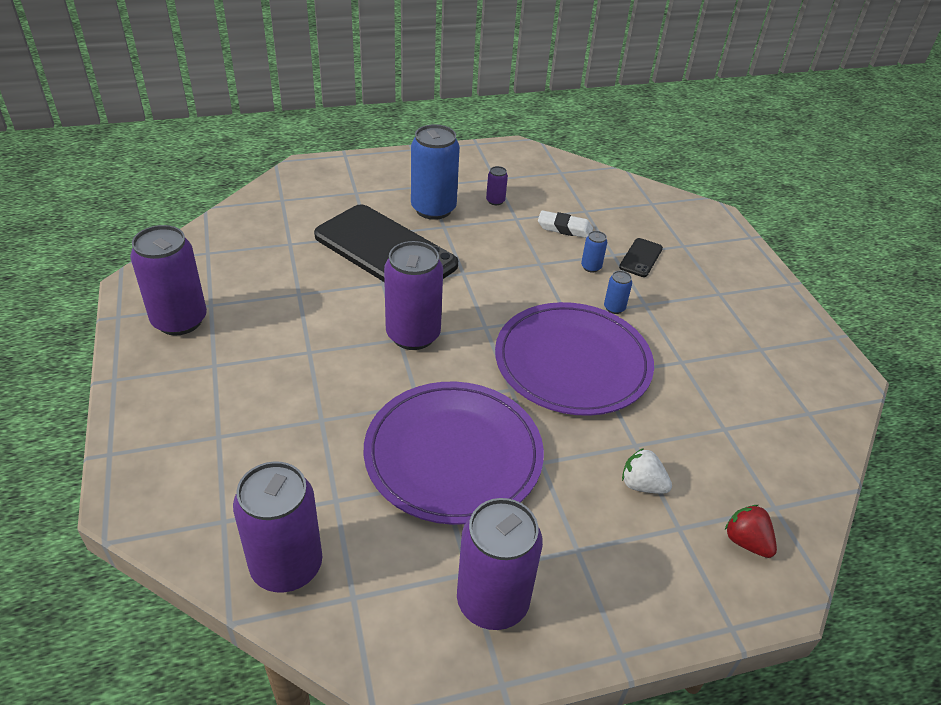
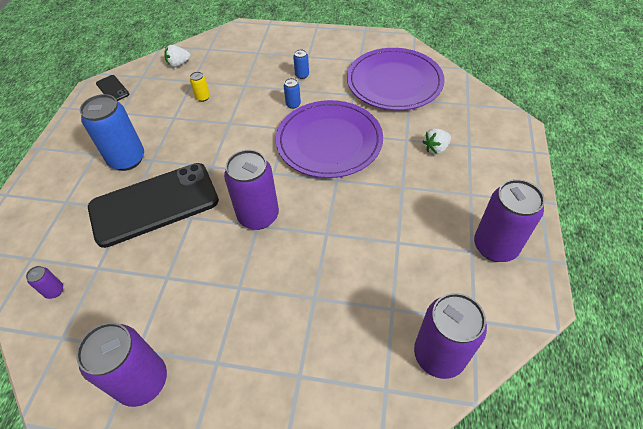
camera: 60 degrees left, 10 degrees up
purple plate [364,382,544,525] -> purple plate moved to [347,48,445,110]
purple can [486,166,508,205] -> purple can moved to [26,266,63,299]
white eraser [538,210,593,238] -> yellow can [190,72,210,102]
blue can [581,231,607,273] -> blue can moved to [293,49,309,79]
black phone [619,238,663,277] -> black phone moved to [96,75,130,101]
red strawberry [725,505,777,558] -> none
none -> white strawberry [164,45,190,67]

